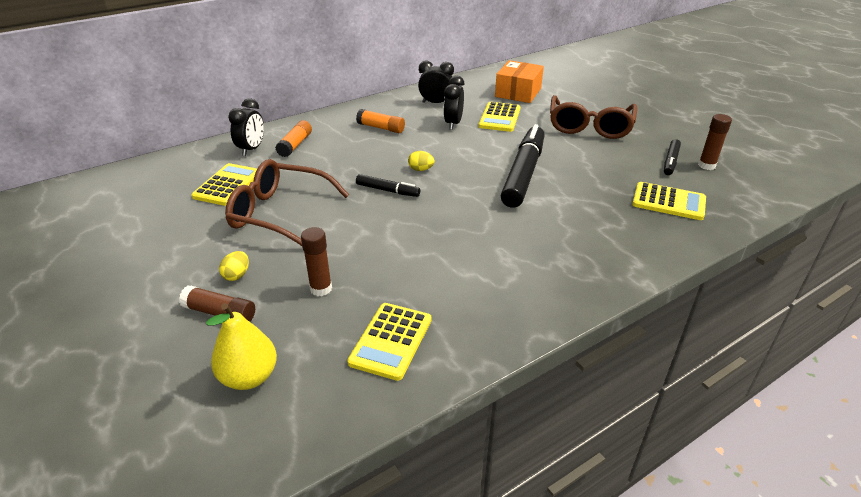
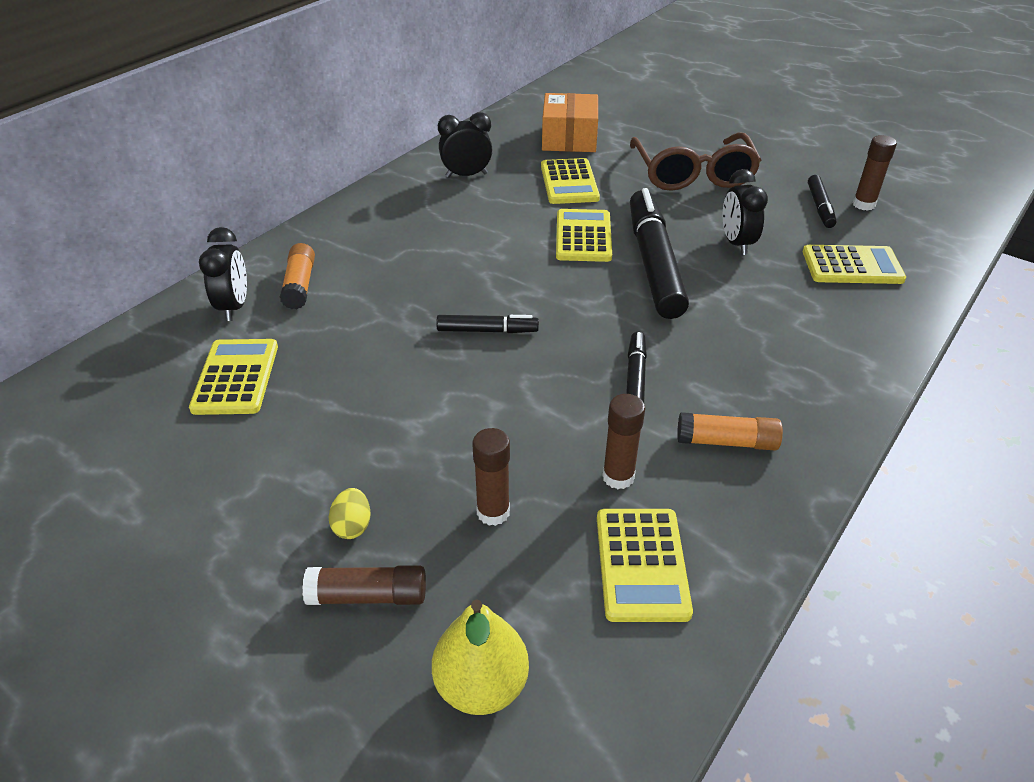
camera: 20 degrees left, 5 degrees up
brown glasses [225,159,349,246] -> none
orange glue stick [356,109,405,133] -> orange glue stick moved to [677,412,783,451]
yellow egg [408,151,435,171] -> none
black clock [443,76,465,130] -> black clock moved to [723,169,768,255]
none -> yellow calculator [556,209,612,262]
none -> brown glue stick [602,394,645,489]
none -> black marker [626,332,647,403]

